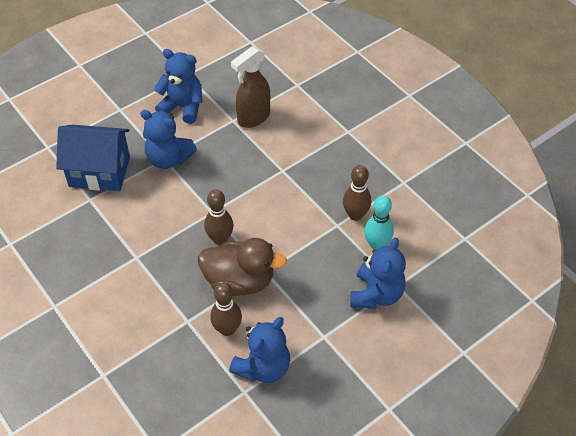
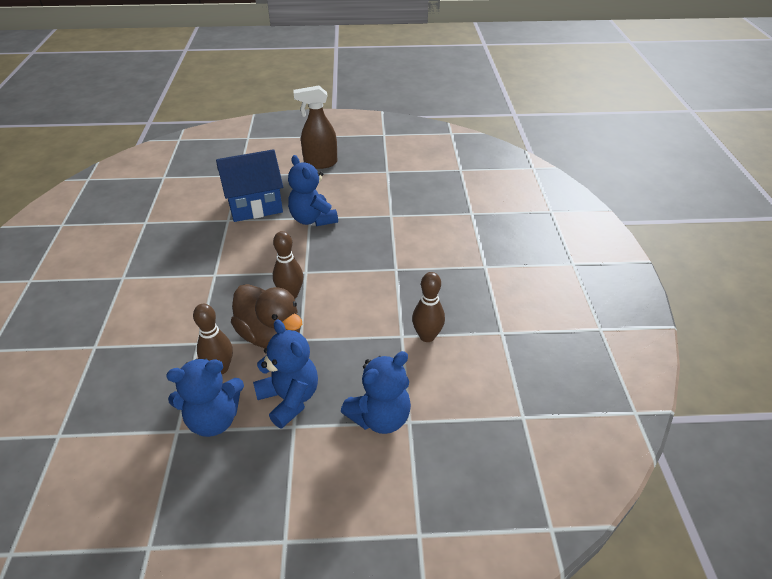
camera: 35 degrees right, 10 degrees down
blue house [56,125,130,191] -> blue house turned 60 degrees counterclockwise [216,149,283,222]
blue teddy bear [154,49,202,124] -> blue teddy bear moved to [253,319,318,429]
brown spray bottle [231,46,270,128] -> brown spray bottle moved to [294,86,337,169]
turquoise bowling pin [364,195,394,250] -> none

